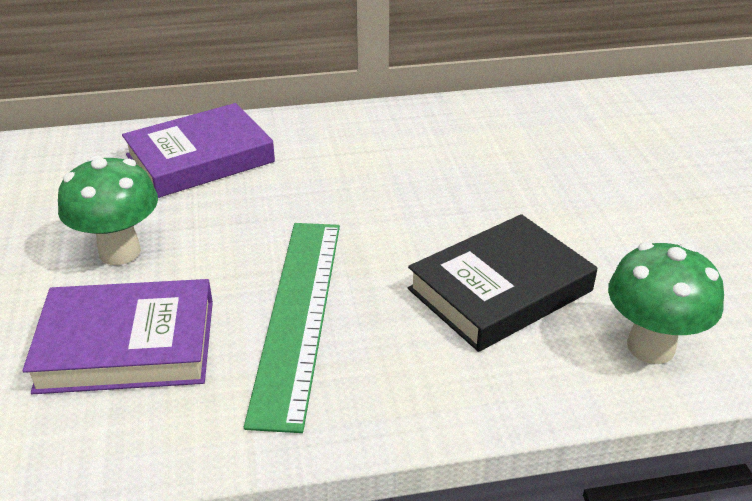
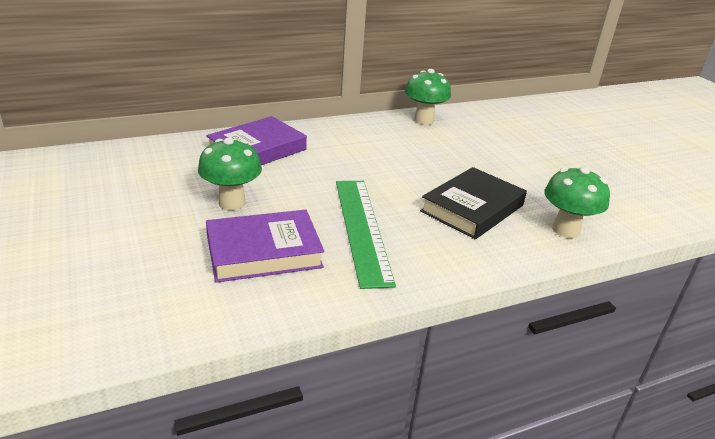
camera: 15 degrees left, 5 degrees down
none -> green mushroom [405,69,451,125]

